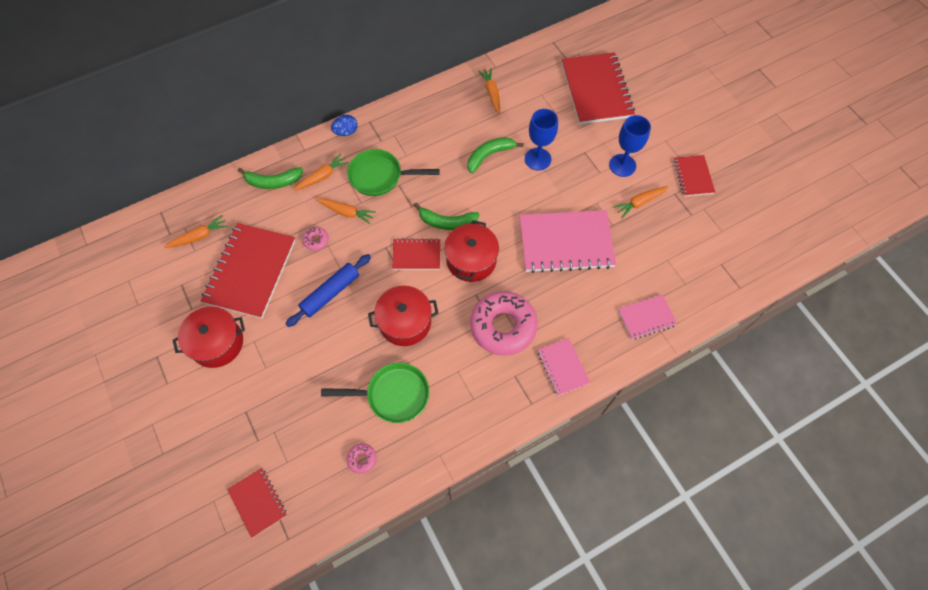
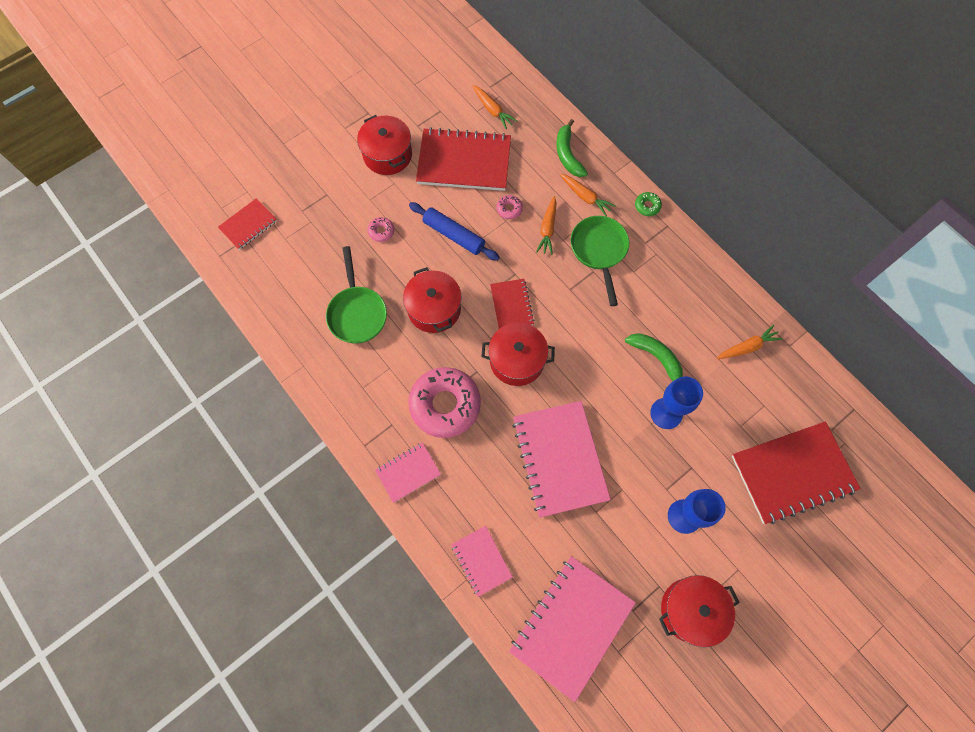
camera: 80 degrees right, 5 degrees up
blue egg [331,115,358,136] -> green donut [635,192,662,216]
pink donut [347,444,377,474] -> pink donut moved to [367,217,394,242]
green banana [414,203,479,230] -> none
orange carrot [613,186,669,218] -> none
red notebook [673,155,715,197] -> red pot [659,575,740,647]
none -> pink notebook [509,556,636,702]

